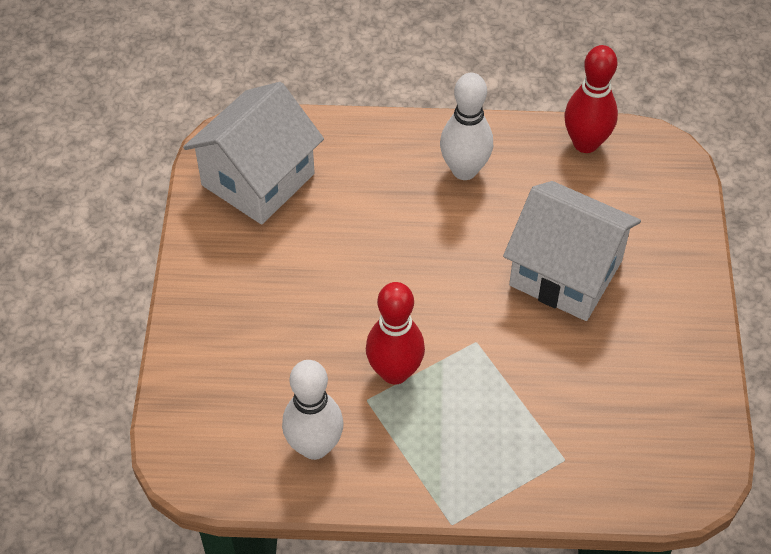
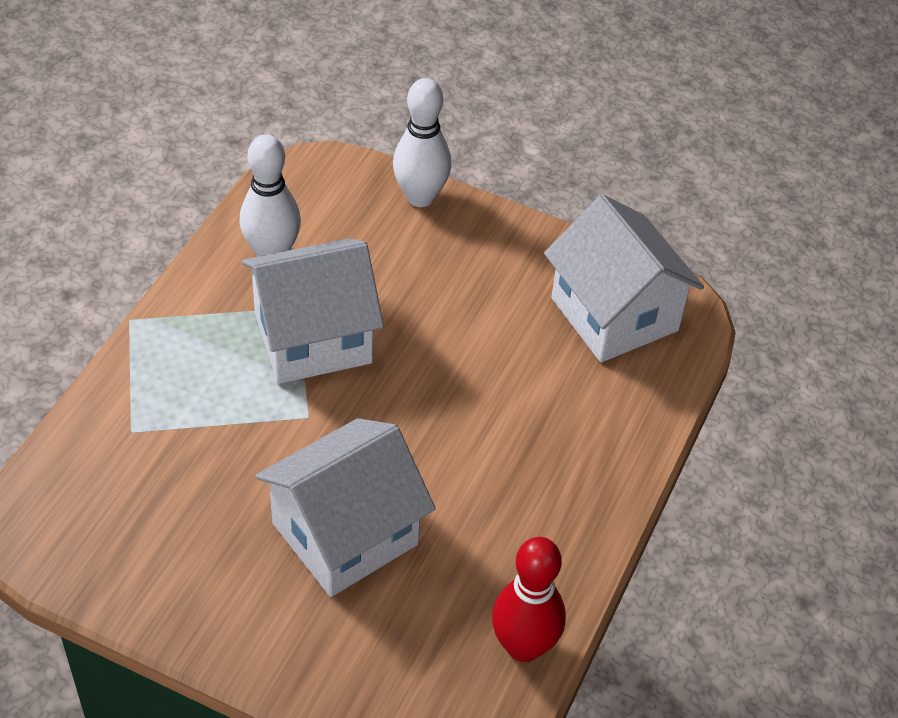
camera: 110 degrees right, 5 degrees down
red bowling pin [366,282,425,385] -> white house [242,238,384,384]
white bowling pin [440,73,493,180] -> white bowling pin moved to [393,78,451,207]

